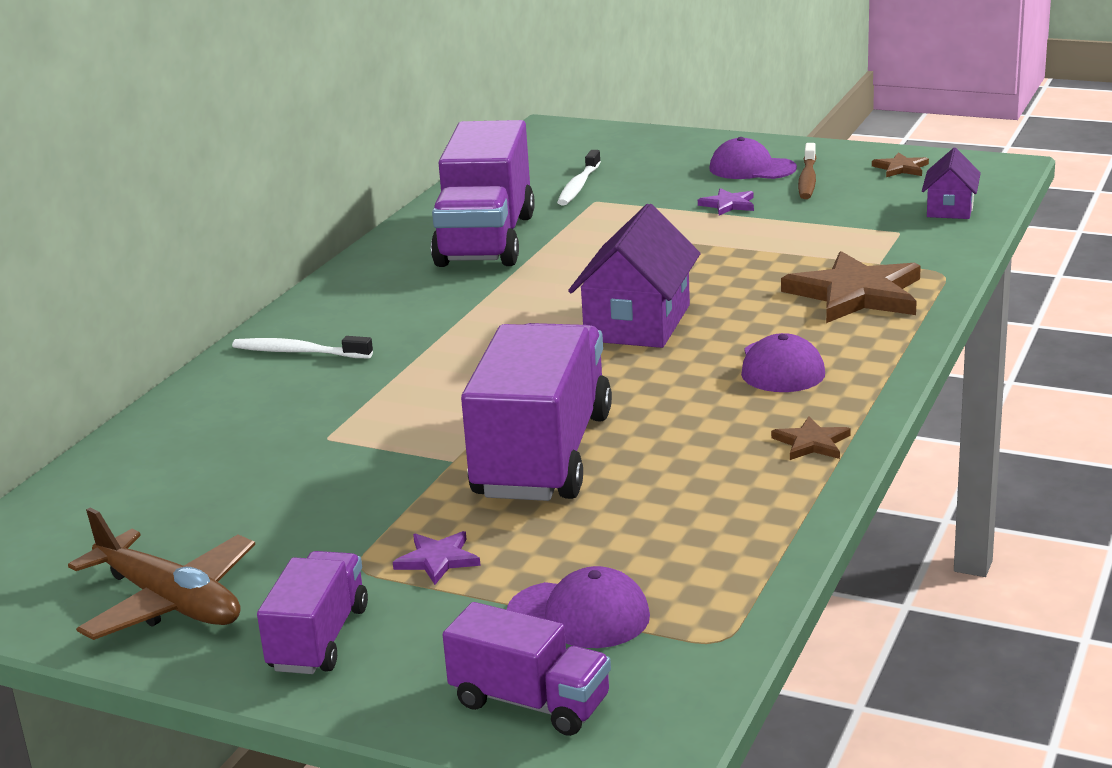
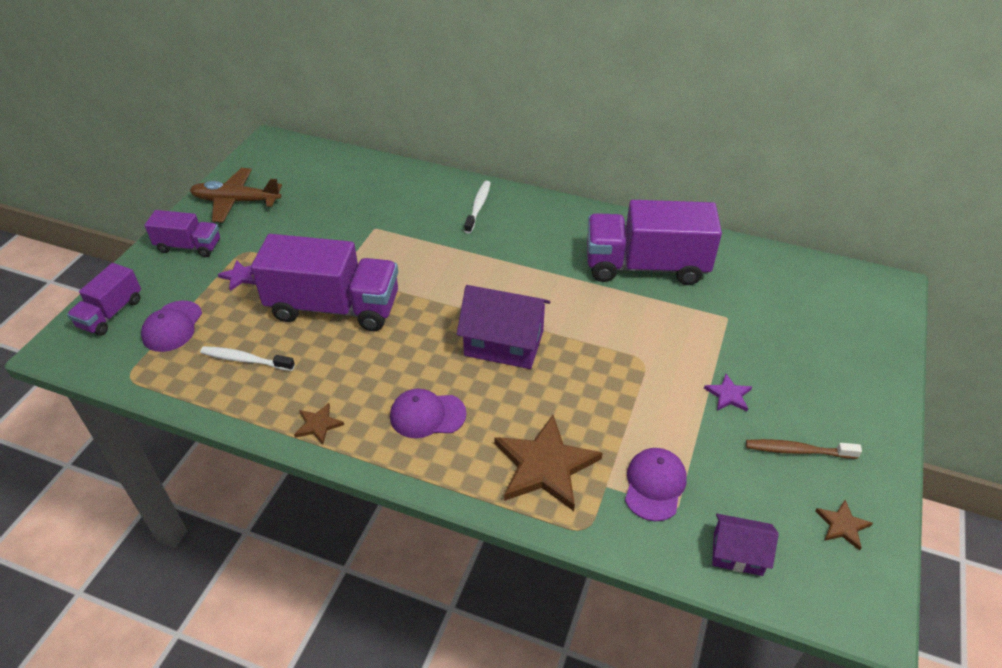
camera: 85 degrees right, 20 degrees up
brown plane [68,508,255,640] -> brown plane turned 60 degrees clockwise [190,168,282,222]
white toothbrush [557,150,601,205] -> white toothbrush moved to [200,346,295,371]
purple cap [709,137,797,179] -> purple cap moved to [625,448,687,521]

